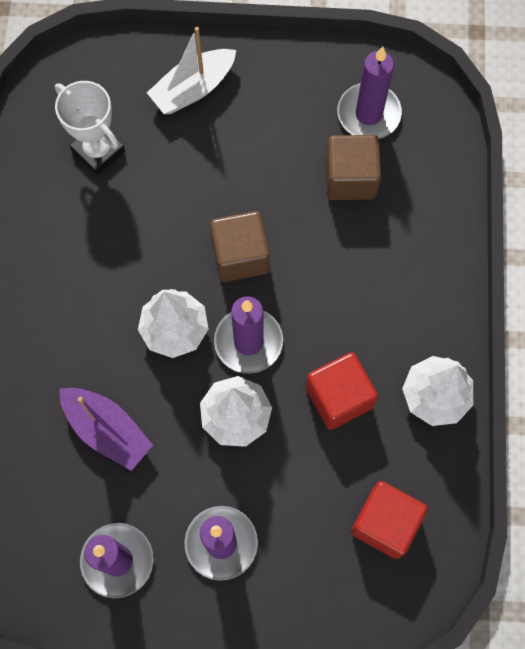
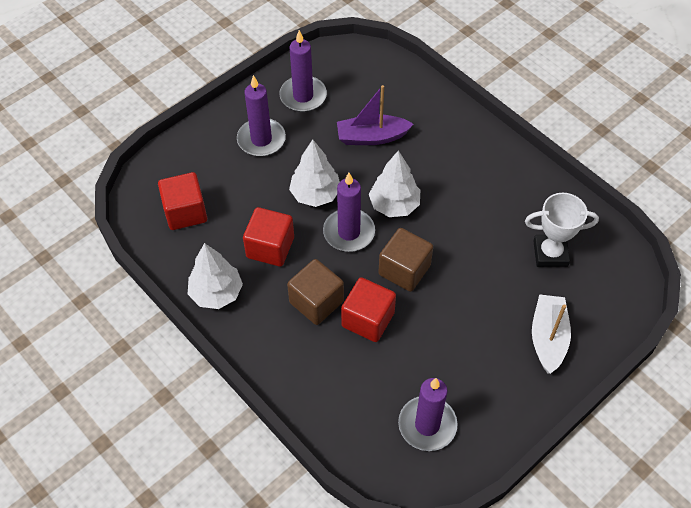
camera: 135 degrees right, 15 degrees down
brown cube [326,135,381,200] -> brown cube moved to [287,259,344,325]
none -> red cube [341,277,396,342]

